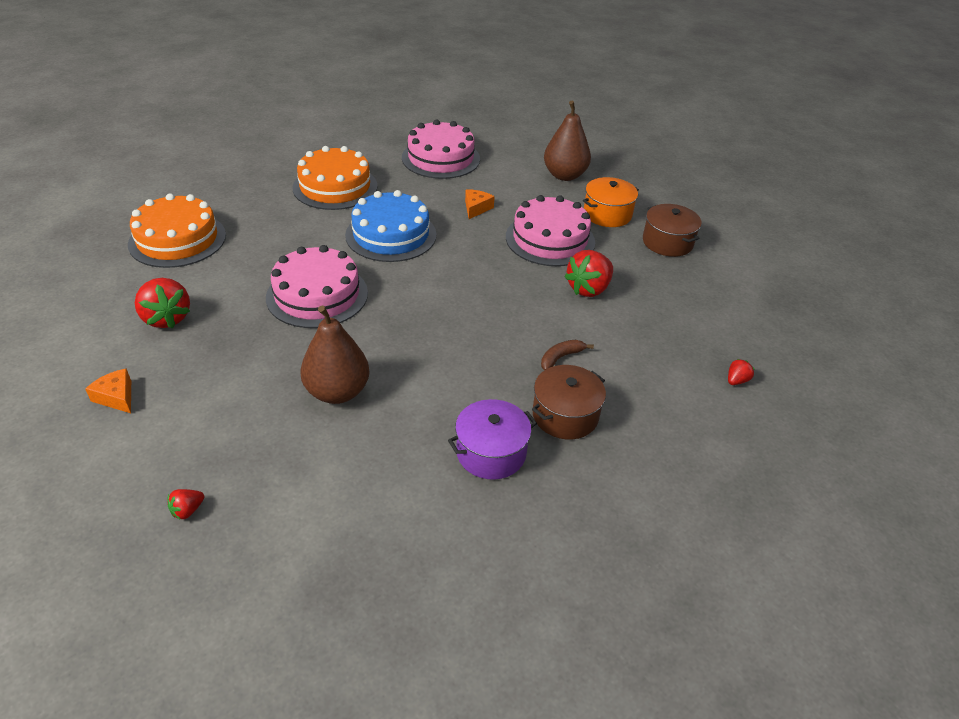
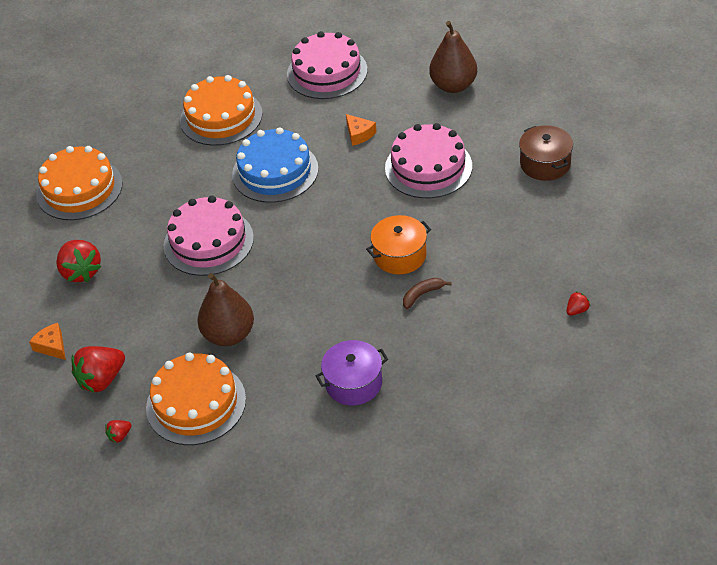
camera: 10 degrees right, 5 degrees up
orange cheese [465,189,495,219] -> orange cheese turned 120 degrees clockwise [346,114,377,146]
brown pot [532,365,606,439] -> none
red strawberry [564,250,613,297] -> red strawberry moved to [71,346,125,393]
orange pot [583,177,639,227] -> orange pot moved to [366,215,431,274]
none -> orange cake [146,353,246,445]

